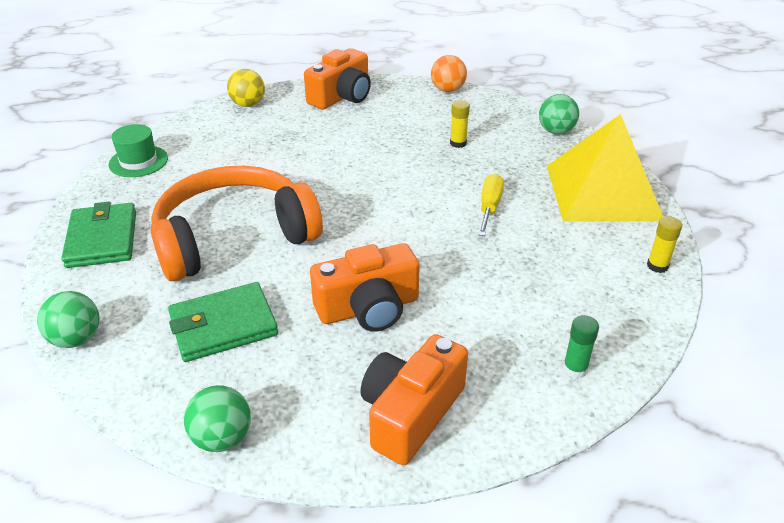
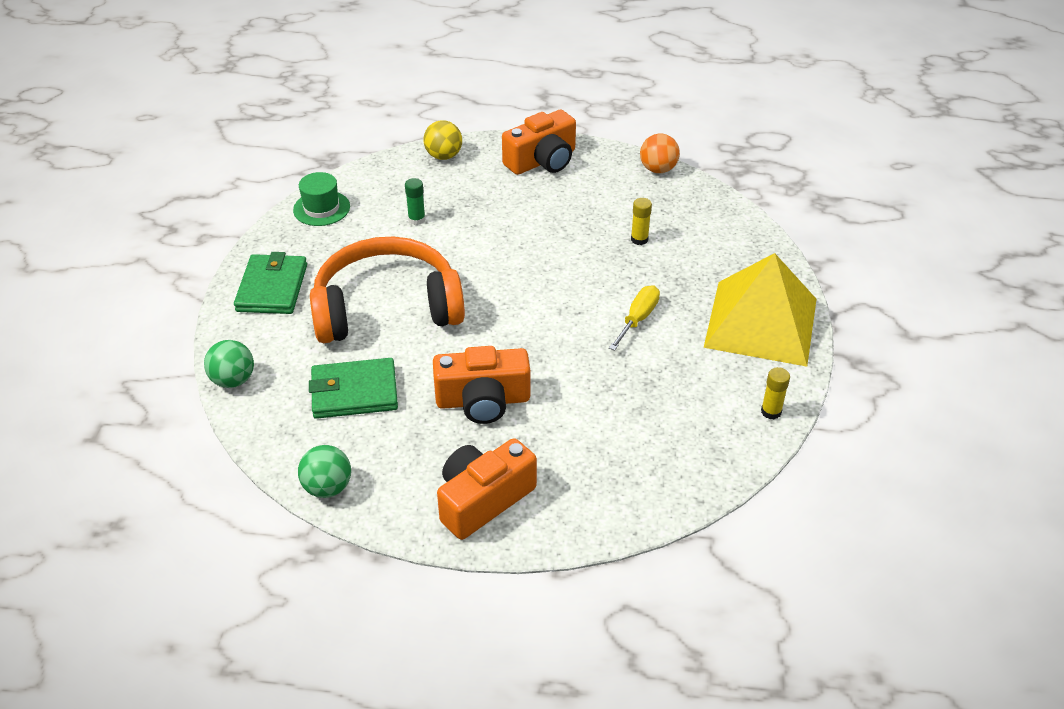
camera: 15 degrees right, 5 degrees up
green ball [539,94,579,134] -> none
green glue stick [563,315,599,378] -> green glue stick moved to [405,178,426,225]

